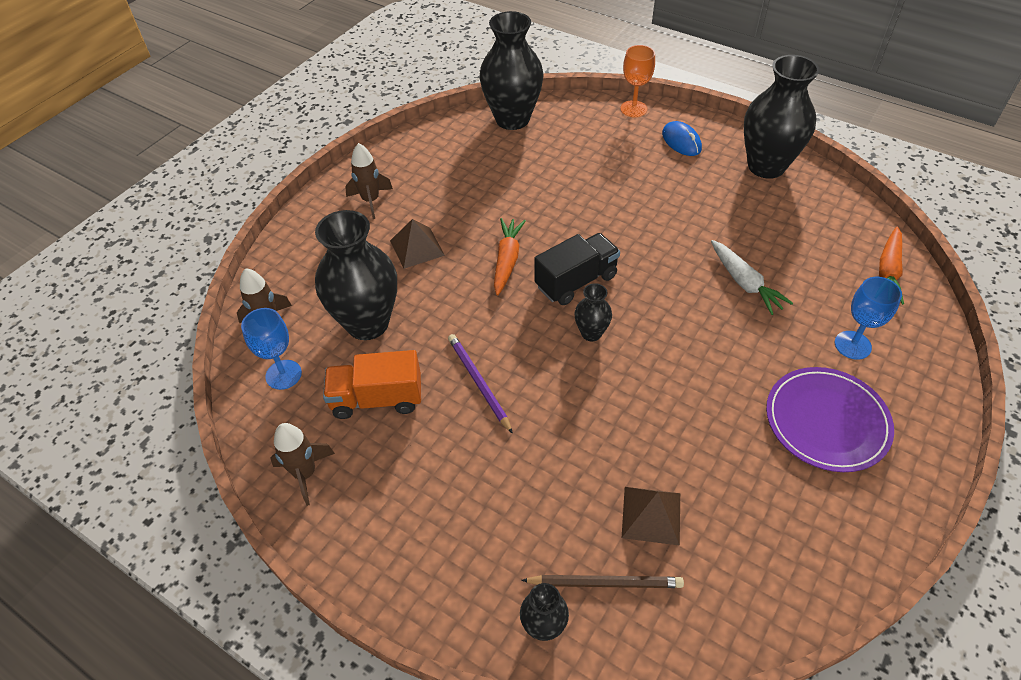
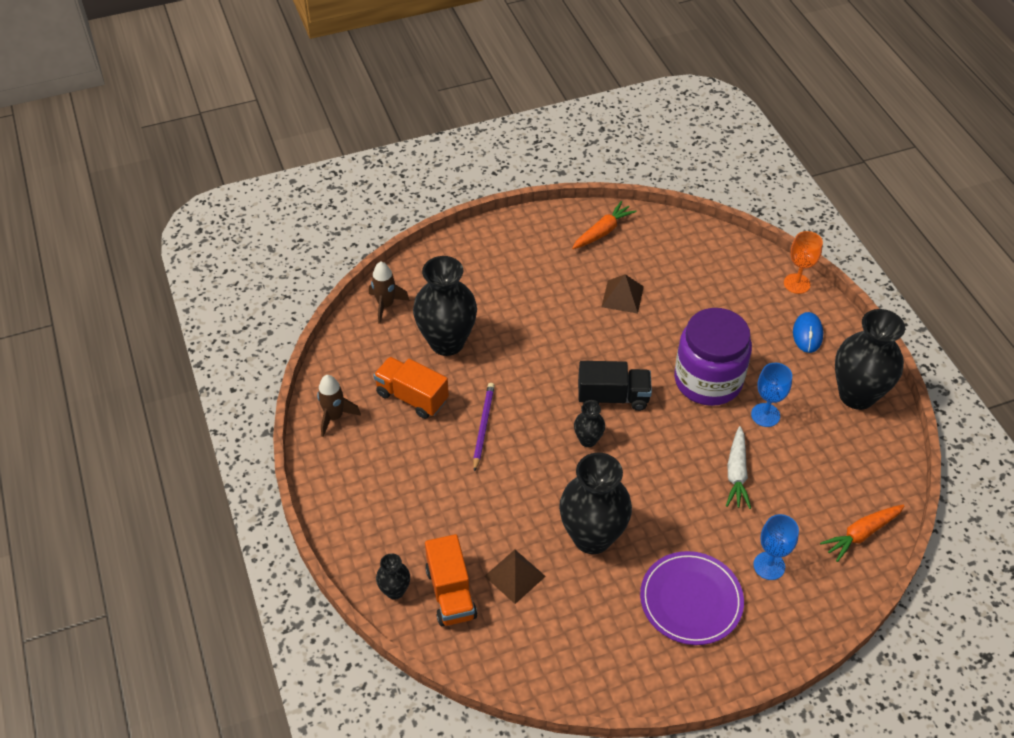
camera: 35 degrees right, 0 degrees up
blue goblet [241,308,302,390] -> blue goblet moved to [751,363,792,427]
brown rocket [345,143,393,219] -> none
brown pyramid [390,219,445,269] -> brown pyramid moved to [601,274,644,314]
black vase [480,11,544,130] -> black vase moved to [559,453,632,554]
orange carrot [494,218,526,296] -> orange carrot moved to [572,201,637,249]
brown pencil [521,575,684,588] -> orange truck [425,534,477,626]
none -> purple jar [674,308,752,406]

